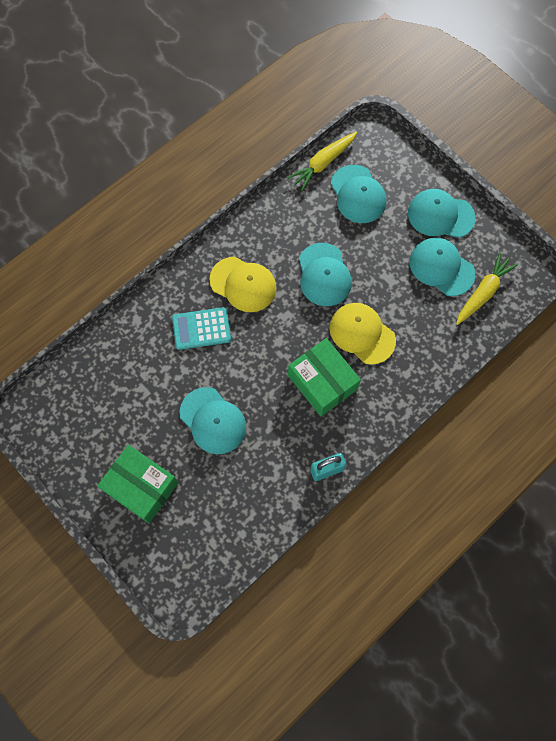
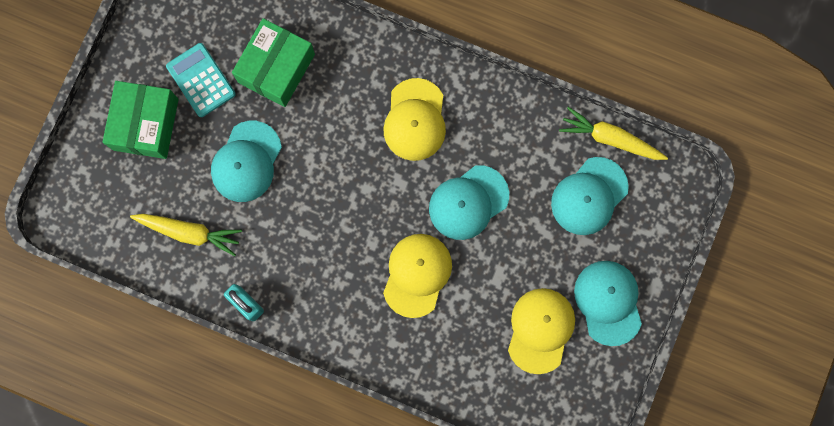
camera: 65 degrees right, 10 degrees up
turquoise calculator [172,307,231,350] -> turquoise calculator moved to [166,43,236,117]
green box [288,338,361,416] -> green box moved to [232,18,315,107]
turquoise cap [410,238,475,296] -> yellow cap [508,288,575,374]
yellow carrot [456,252,518,325] -> yellow carrot moved to [130,214,242,256]

